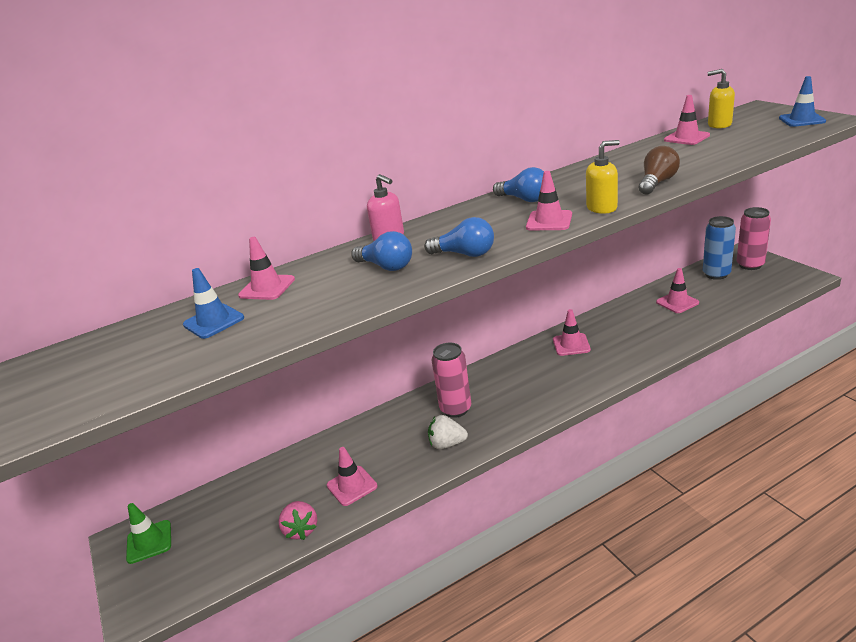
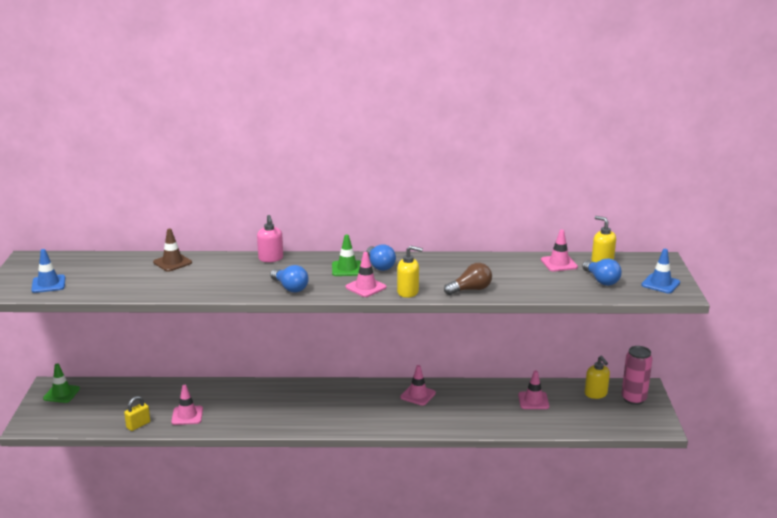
camera: 25 degrees right, 5 degrees down
blue traffic cone [183,268,244,339] -> blue traffic cone moved to [31,249,65,293]
pink traffic cone [238,237,295,300] -> brown traffic cone [153,229,192,272]
pink strawberry [278,501,317,540] -> yellow padlock [124,396,150,431]
blue light bulb [351,231,412,271] -> blue light bulb moved to [582,259,622,286]
white strawberry [428,415,468,449] -> none
pink can [432,343,471,418] -> none
blue can [703,216,736,280] -> yellow soap dispenser [585,356,610,399]
none -> green traffic cone [332,234,361,276]

